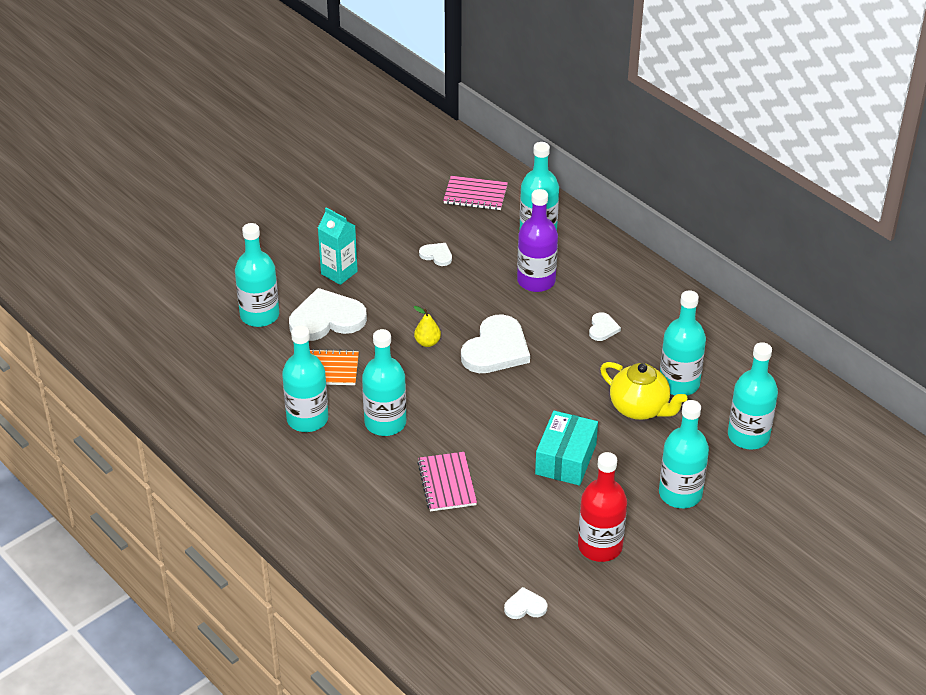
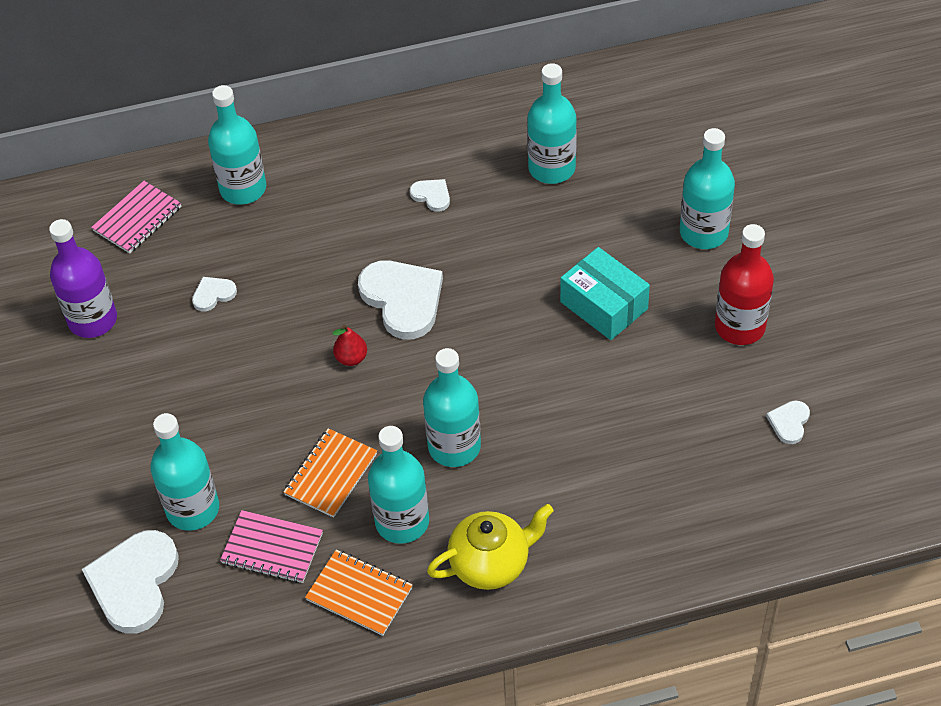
camera: 60 degrees left, 10 degrees up
white heart [289,288,367,341] -> white heart moved to [82,530,179,634]
turquoise carton [318,207,358,285] -> none
yellow pear [414,306,441,347] -> red pear [333,325,367,366]
pink notebook [417,452,477,512] -> pink notebook moved to [220,510,323,583]
purple bottle [517,189,558,292] -> purple bottle moved to [49,219,117,338]
yellow teapot [600,362,687,420] -> yellow teapot moved to [427,504,554,590]
turquoise bottle [728,342,778,449] -> none
none -> orange notebook [305,549,413,636]

